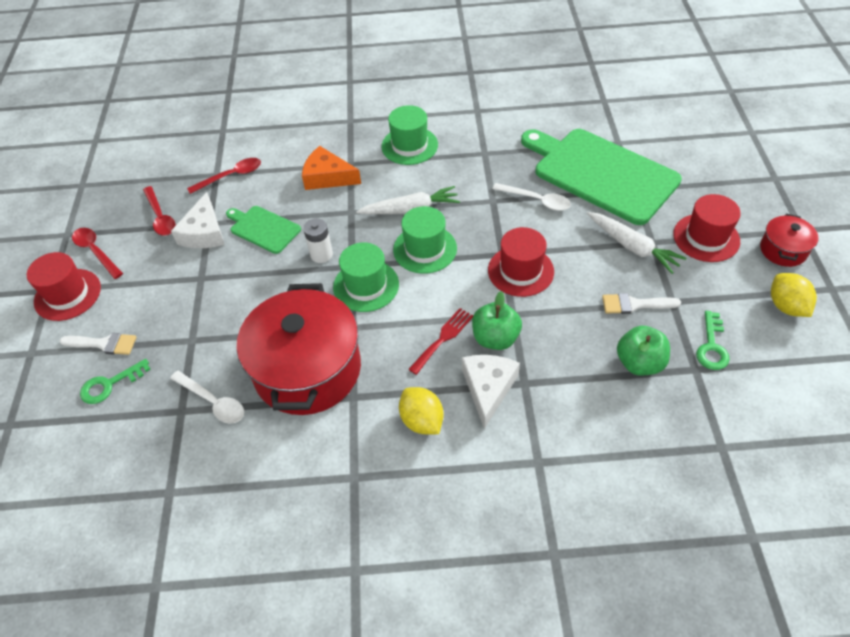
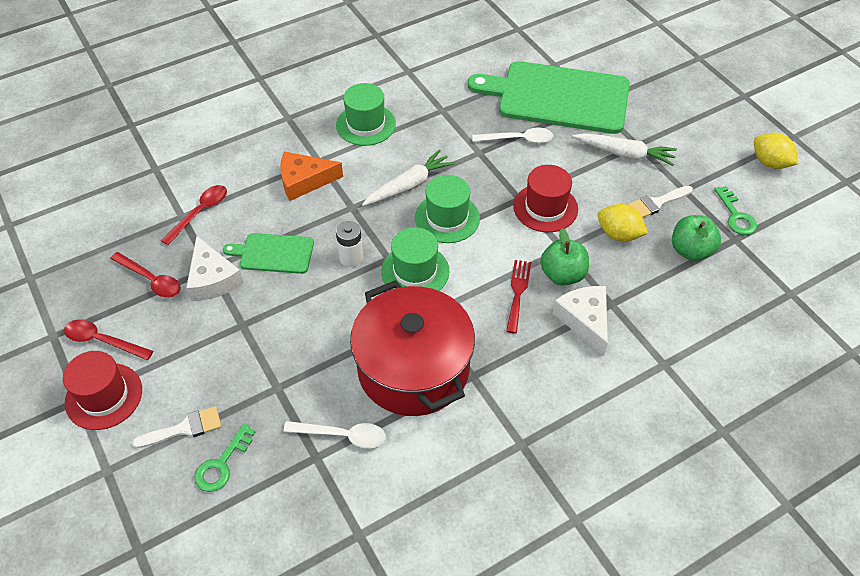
camera: 30 degrees left, 0 degrees up
yellow lemon [399,387,444,434] -> yellow lemon moved to [598,204,648,242]
red hat [673,194,741,262] -> none
red pot [760,213,819,267] -> none

